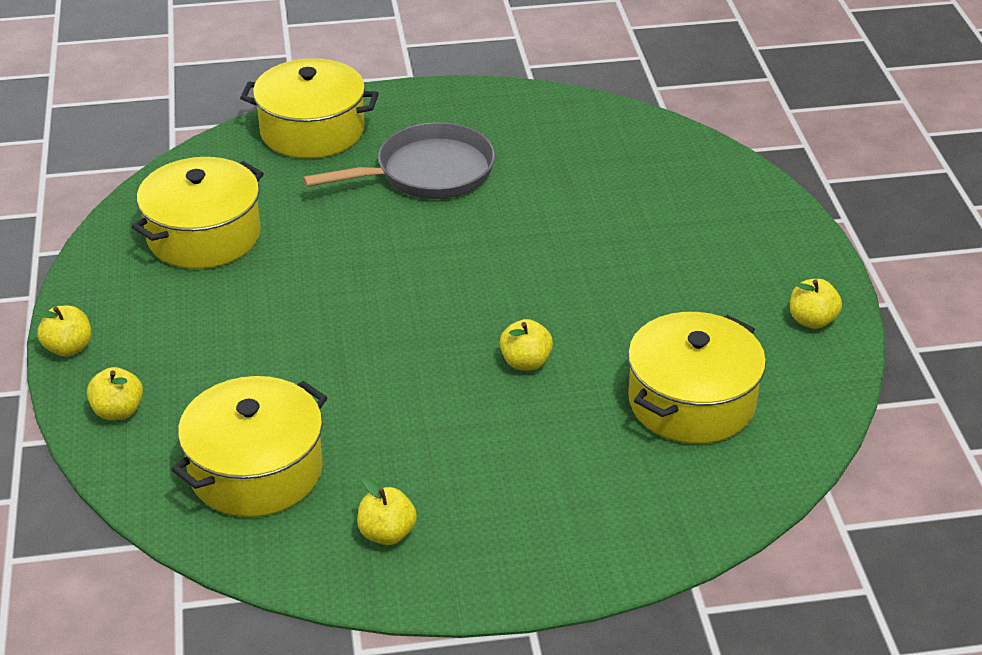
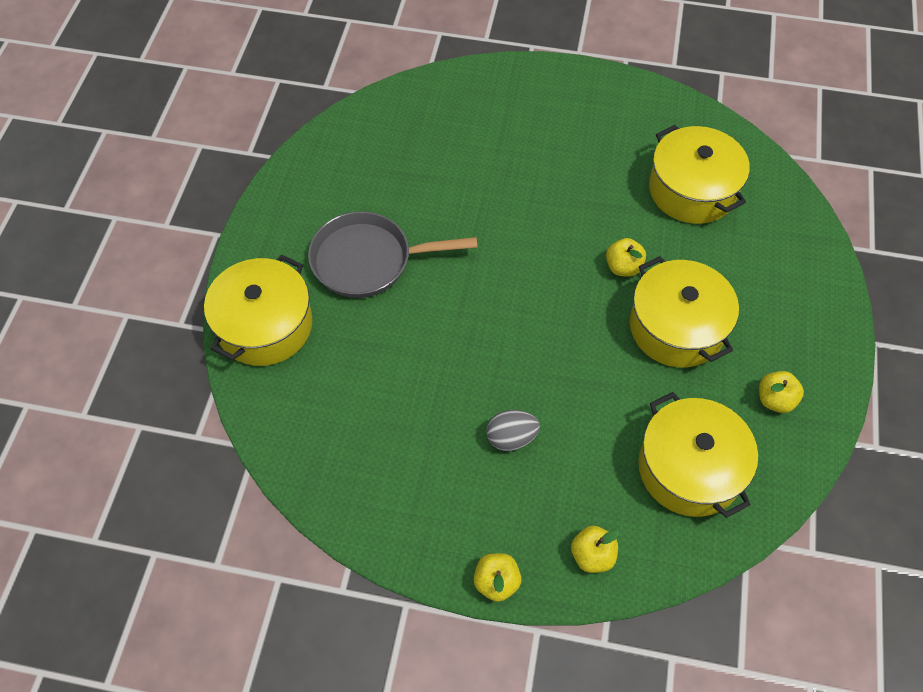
camera: 70 degrees left, 20 degrees up
yellow pot [132,157,264,269] -> yellow pot moved to [630,256,739,368]
grey pan [303,122,495,199] -> grey pan turned 90 degrees counterclockwise [308,211,478,298]
yellow apple [790,279,842,329] -> none
none -> grey egg [486,410,540,451]

